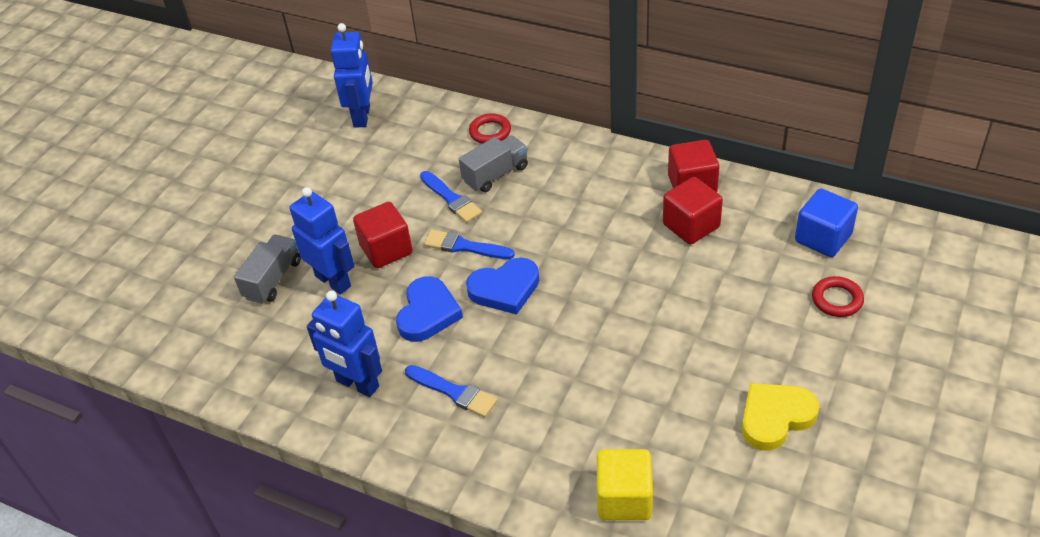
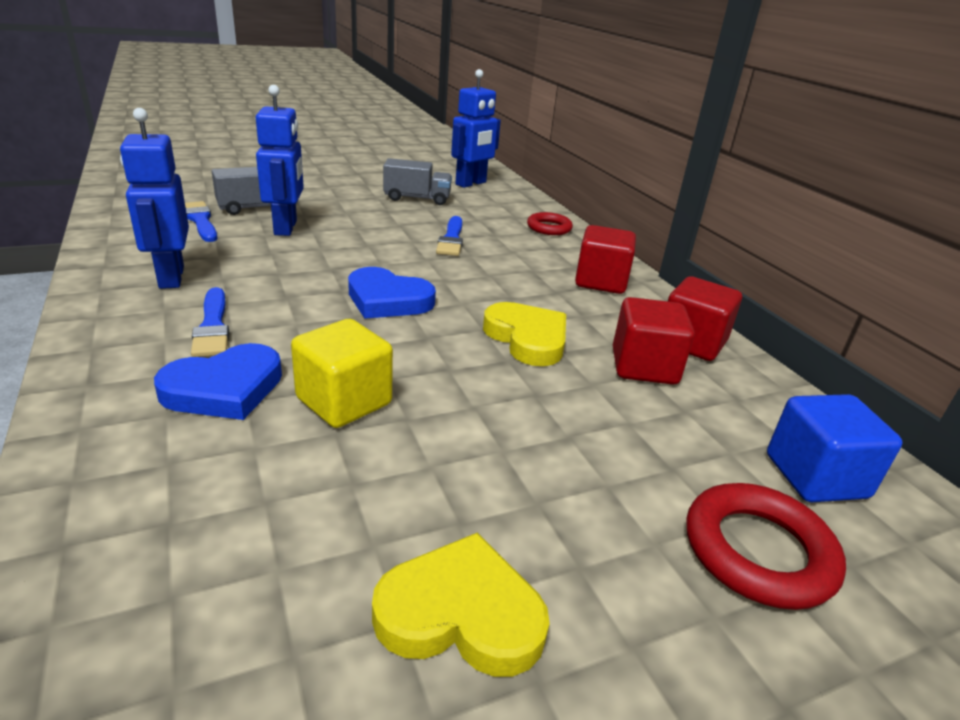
camera: 35 degrees right, 15 degrees down
red cube [353,202,413,268] -> red cube moved to [575,225,636,294]
blue heart [396,276,463,342] -> blue heart moved to [154,343,282,420]
blue brush [424,230,515,259] -> blue brush moved to [185,201,218,242]
grey truck [459,135,528,192] -> grey truck moved to [383,158,452,205]
yellow cube [597,449,653,520] -> yellow cube moved to [291,319,393,428]
red ring [812,276,864,317] -> red ring [686,483,846,610], size x1.54
none -> yellow heart [483,302,566,366]

